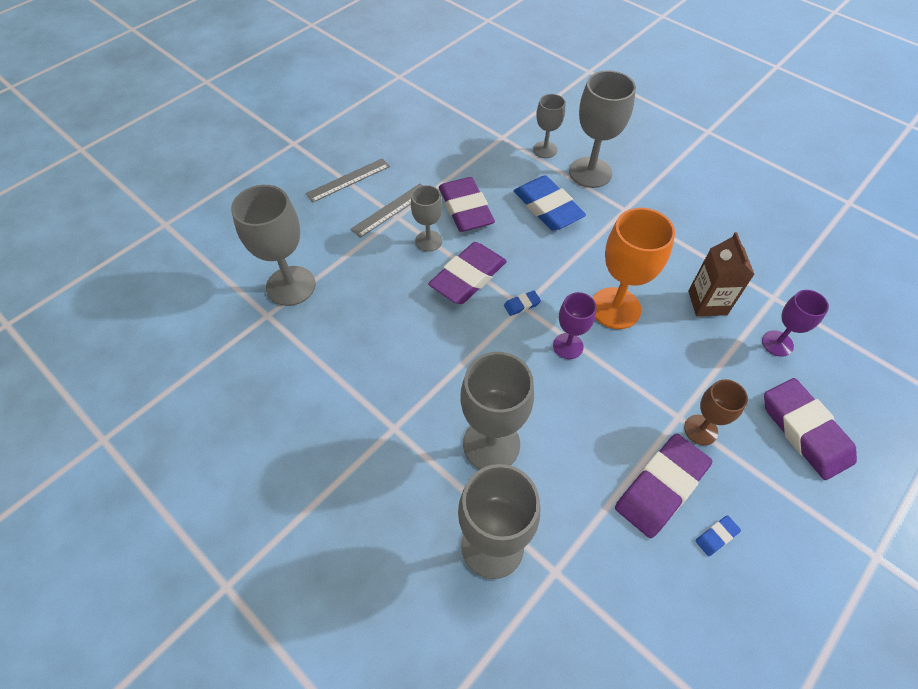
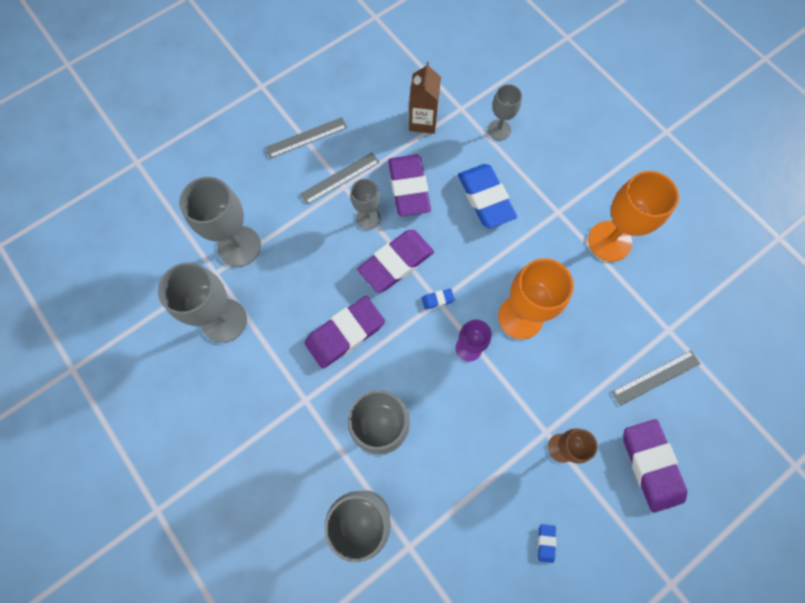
camera: 10 degrees right, 15 degrees up
grey goblet [569,70,636,188] -> grey goblet moved to [158,262,247,343]
purple eraser [615,434,712,538] -> purple eraser moved to [304,296,385,369]
brown carton [688,232,755,316] -> brown carton moved to [409,62,441,134]
blue eraser [695,515,741,556] -> blue eraser turned 60 degrees counterclockwise [538,524,556,563]
purple goblet [762,290,829,357] -> grey ruler [612,350,700,406]
none -> orange goblet [588,171,679,262]

